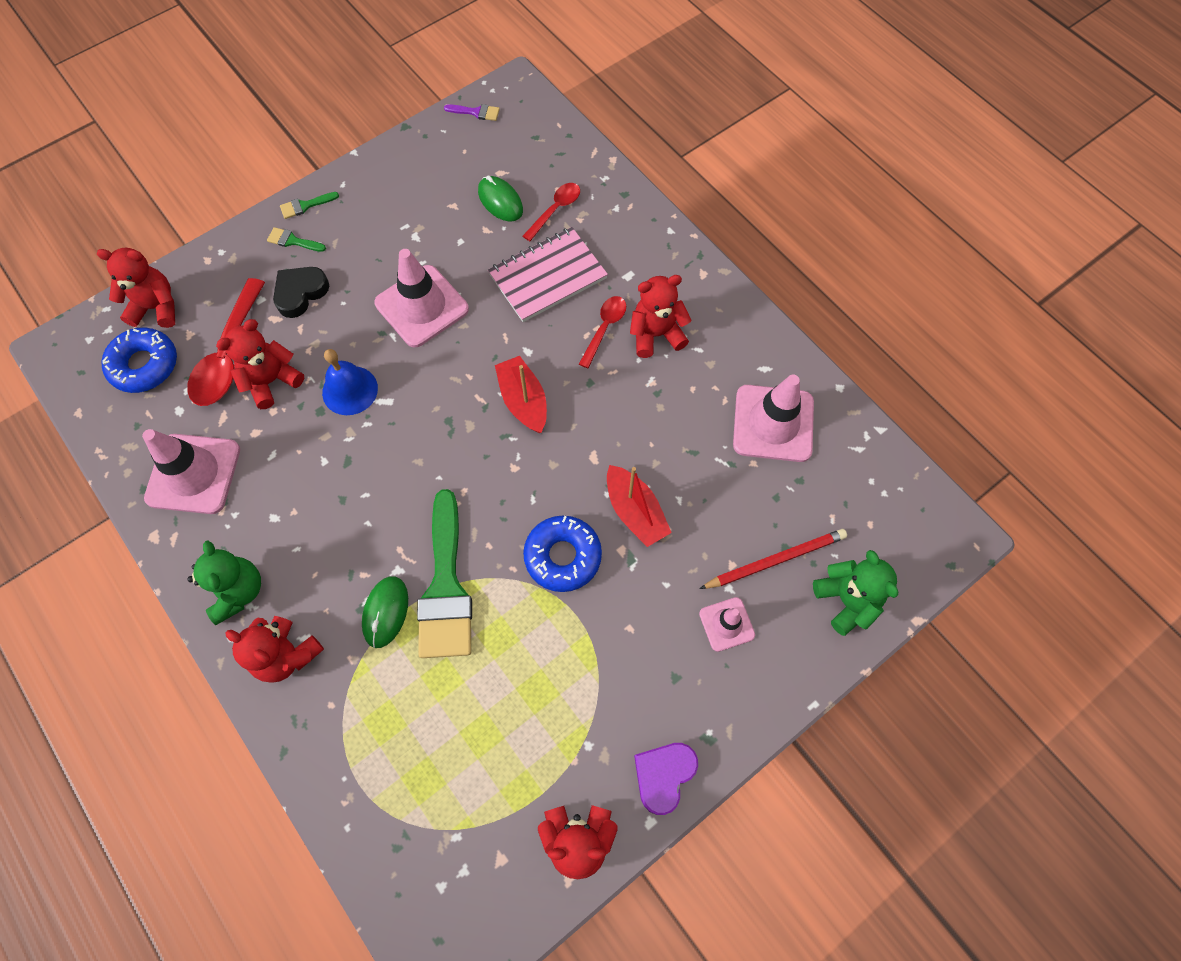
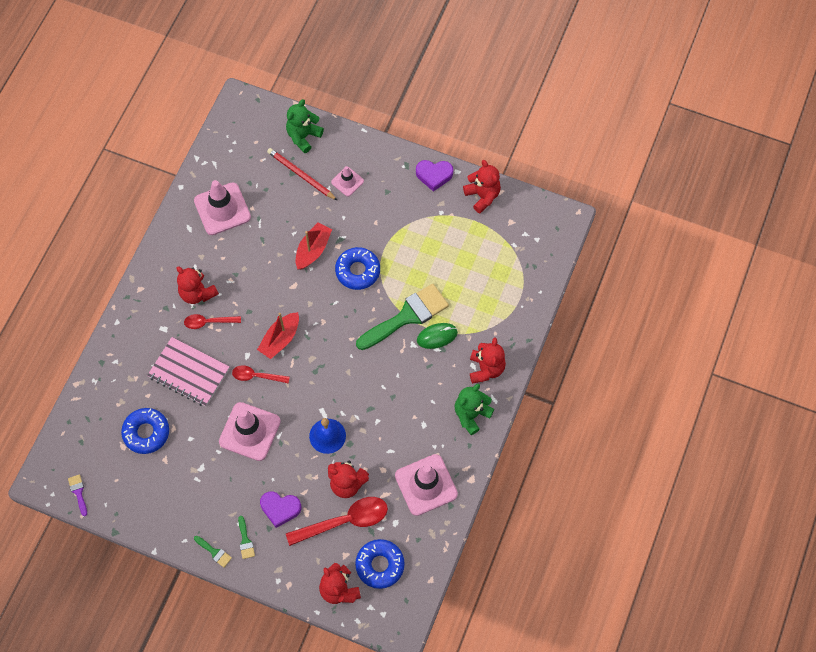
camera: 120 degrees left, 0 degrees up
black heart [273,267,329,318] -> purple heart [260,491,302,528]
green mouse [478,175,523,221] -> blue donut [121,408,169,454]
red spoon [523,183,580,241] -> red spoon moved to [232,365,290,384]

